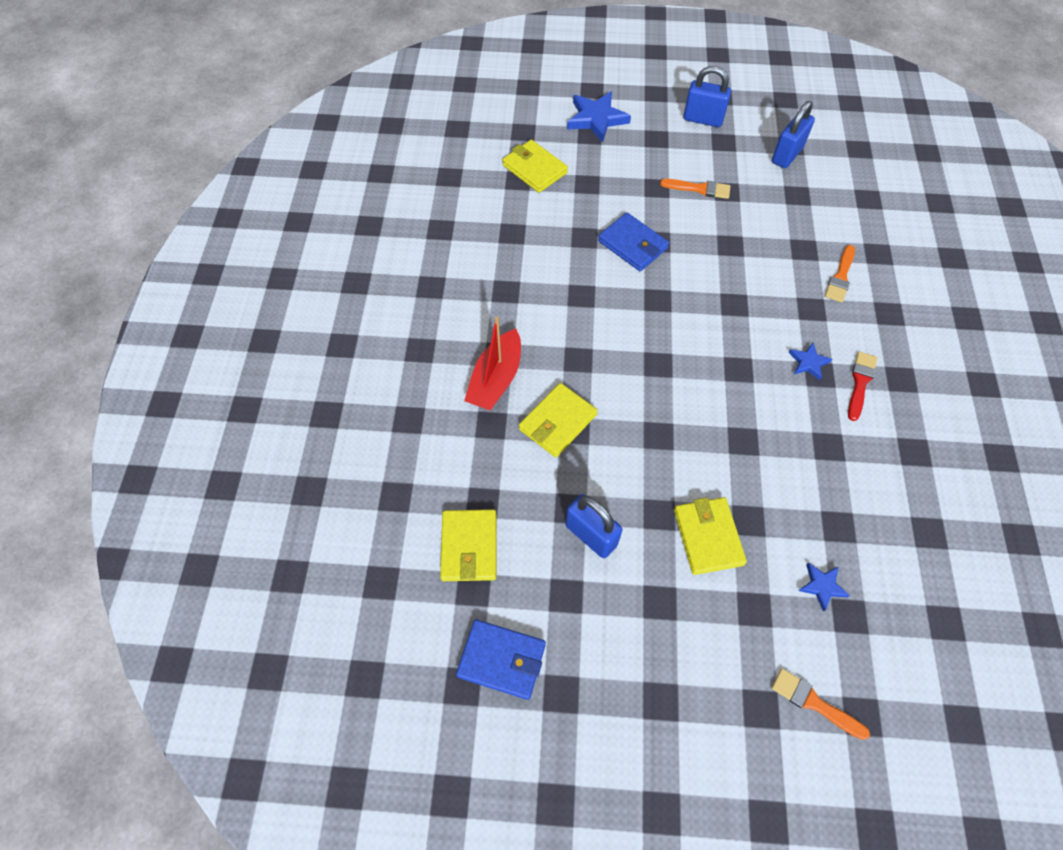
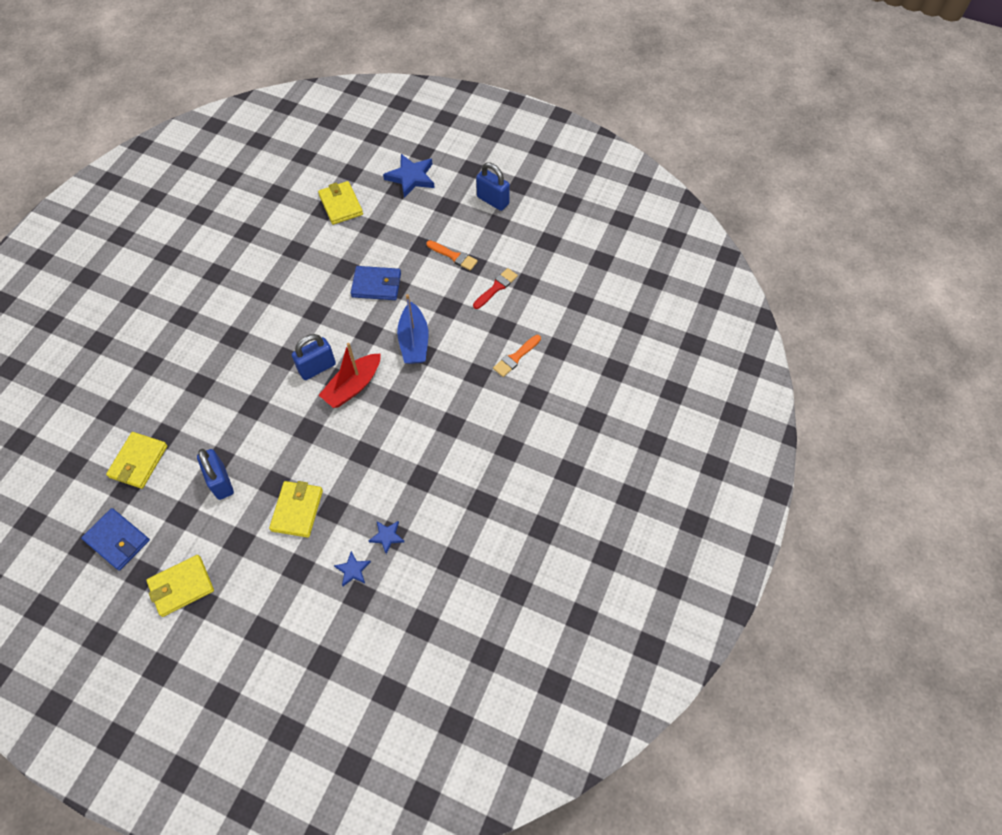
camera: 20 degrees right, 0 degrees up
red boat [464,317,521,410] -> red boat moved to [319,343,381,408]
yellow wallet [519,383,598,457] -> yellow wallet moved to [146,555,214,617]
blue wallet [598,212,669,271] -> blue wallet turned 60 degrees counterclockwise [351,266,401,300]
blue padlock [772,101,815,168] -> blue padlock moved to [292,334,336,380]
orange brush [772,668,870,740] -> none
blue star [789,343,832,380] -> blue star moved to [368,521,404,554]
red brush [848,351,877,421] -> red brush moved to [473,268,518,309]
none -> blue boat [397,294,428,364]

